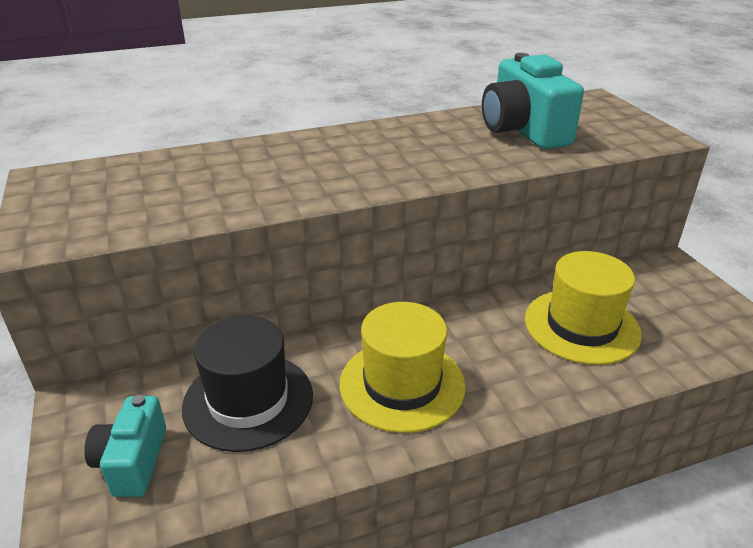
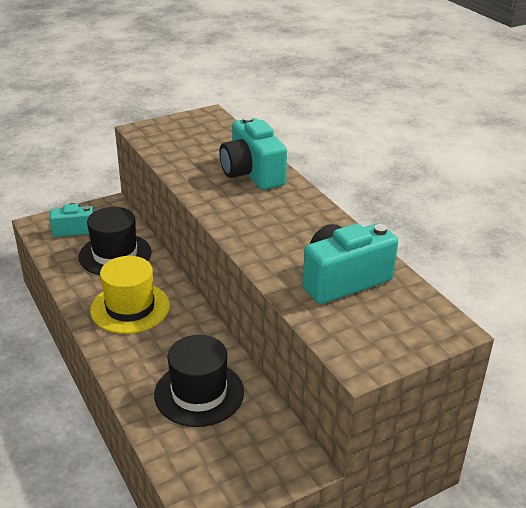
camera: 80 degrees right, 0 degrees up
yellow hat [525,251,642,365] -> black hat [154,335,244,427]
none -> turquoise camera [219,116,287,190]

